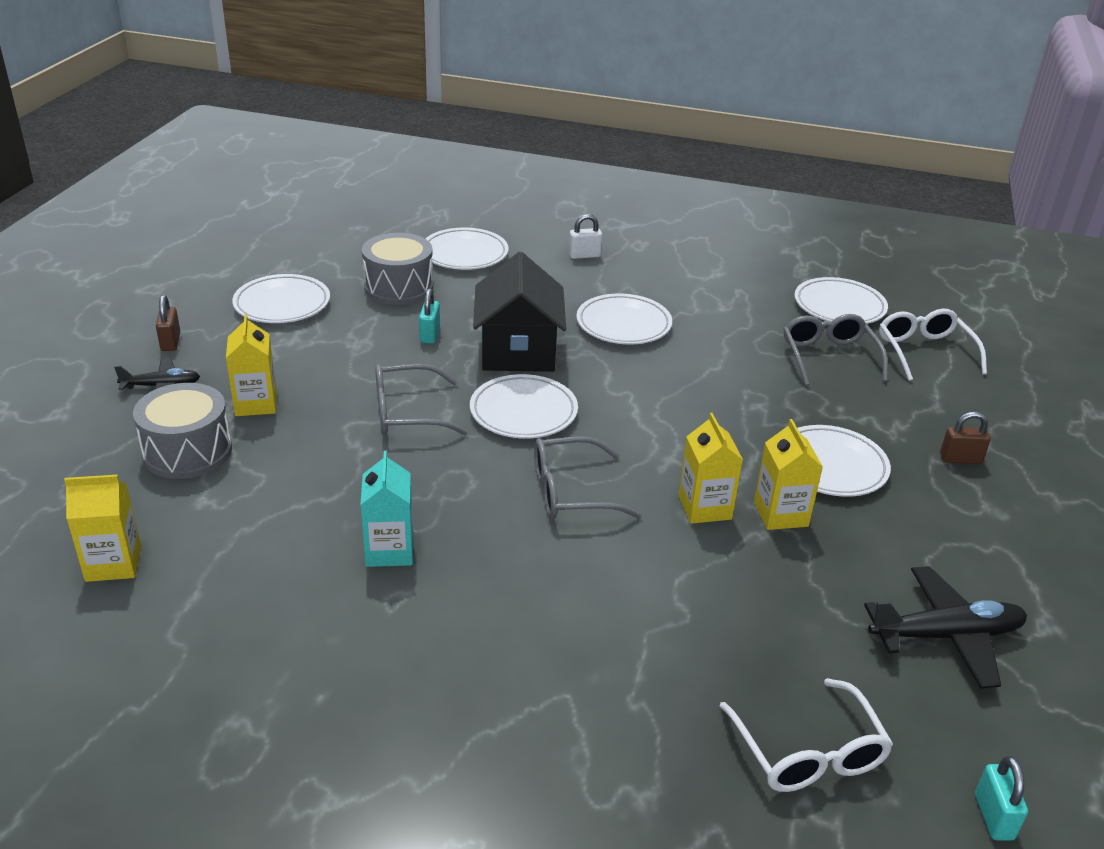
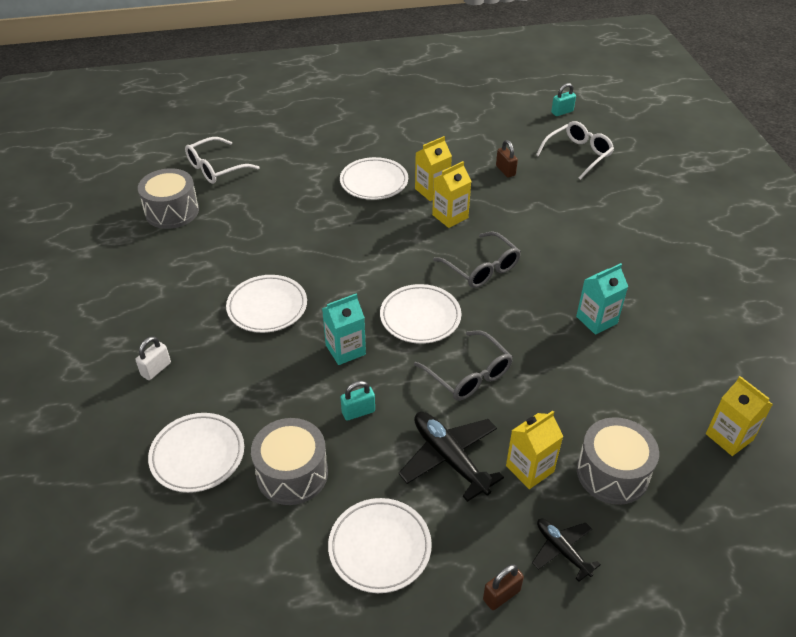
camera: 115 degrees left, 10 degrees up
black house [473,252,566,372] -> turquoise carton [322,293,366,365]
white padlock [569,214,602,259] -> white padlock turned 75 degrees clockwise [136,336,171,380]
grey glasses [784,314,888,386] -> none
white plate [794,277,888,324] -> grey drum [138,168,199,229]
black plane [864,566,1027,689] -> black plane moved to [399,412,504,502]
brown padlock [940,412,991,464] -> brown padlock moved to [496,140,518,178]

